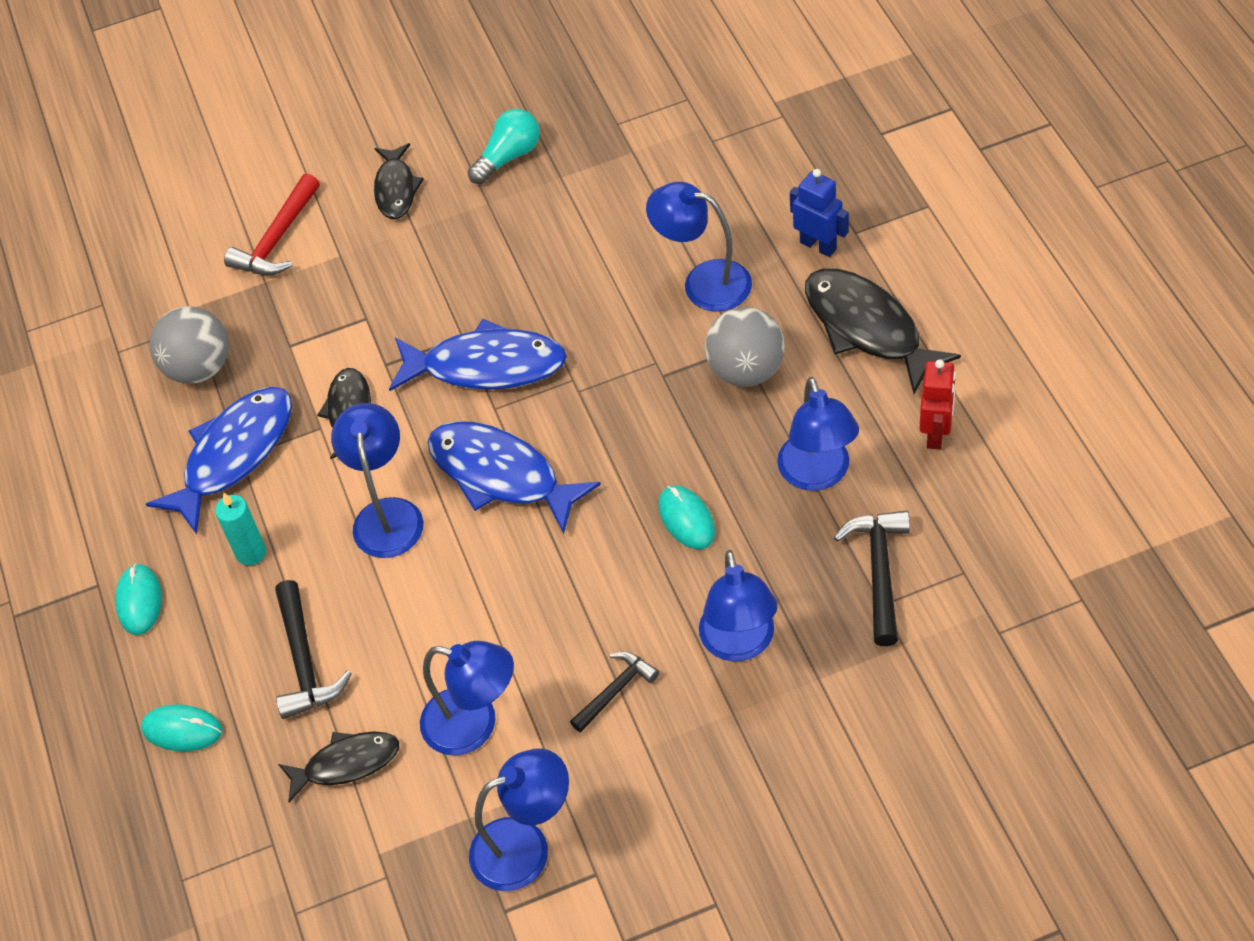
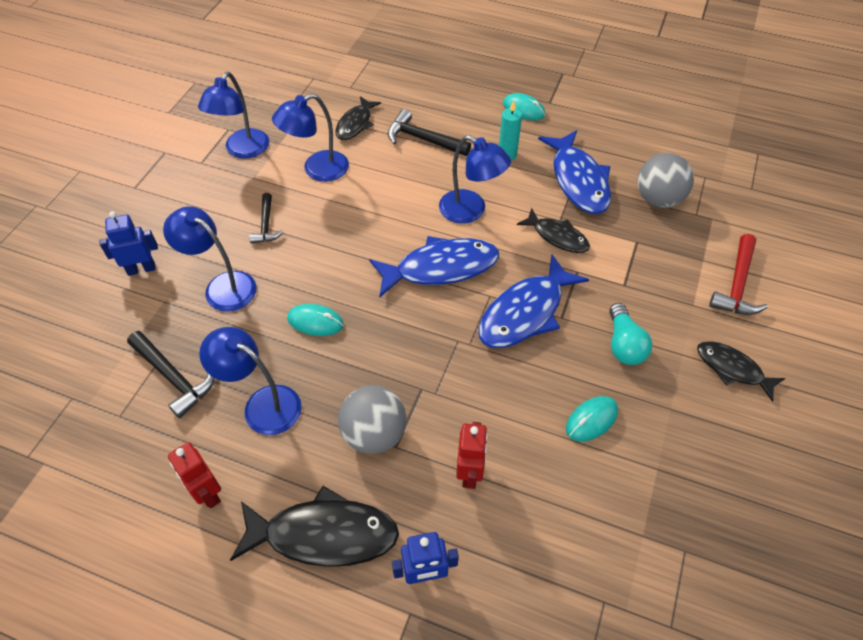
camera: 125 degrees right, 0 degrees up
turquoise mouse [141,704,222,751] -> turquoise mouse moved to [566,396,618,442]
red hammer [224,173,320,275] -> red hammer turned 135 degrees counterclockwise [709,234,768,315]
turquoise light bulb [468,109,540,184] -> turquoise light bulb moved to [609,303,652,365]
blue lamp [646,182,752,312] -> red robot [456,422,488,489]
none -> blue robot [100,211,158,276]

